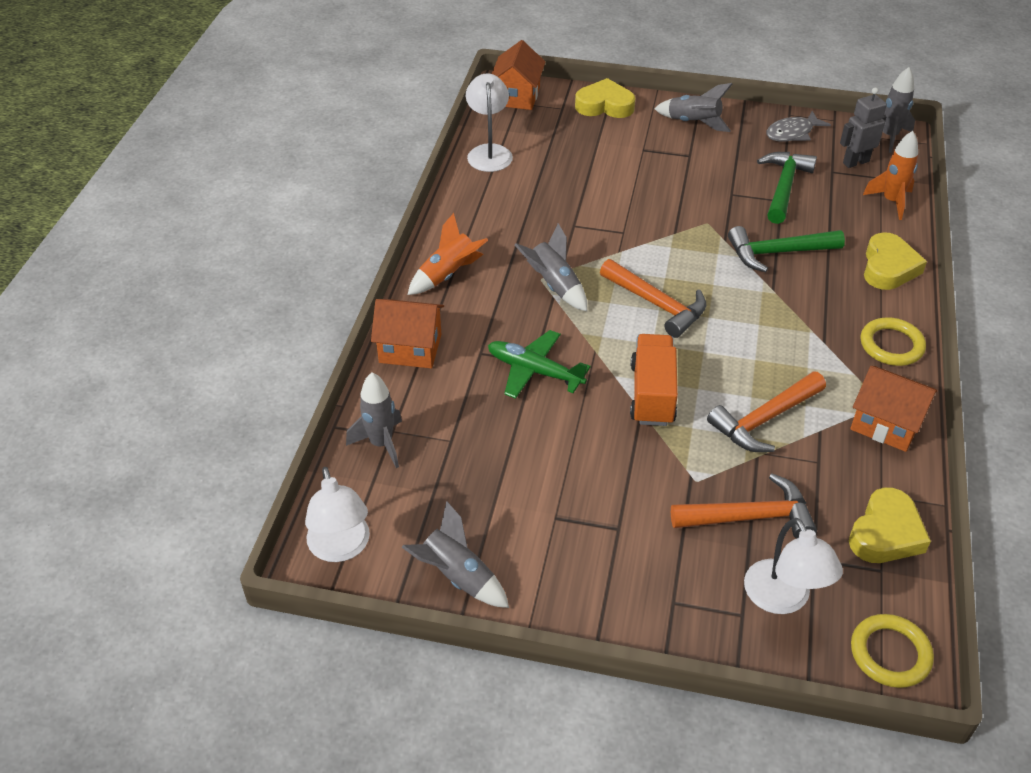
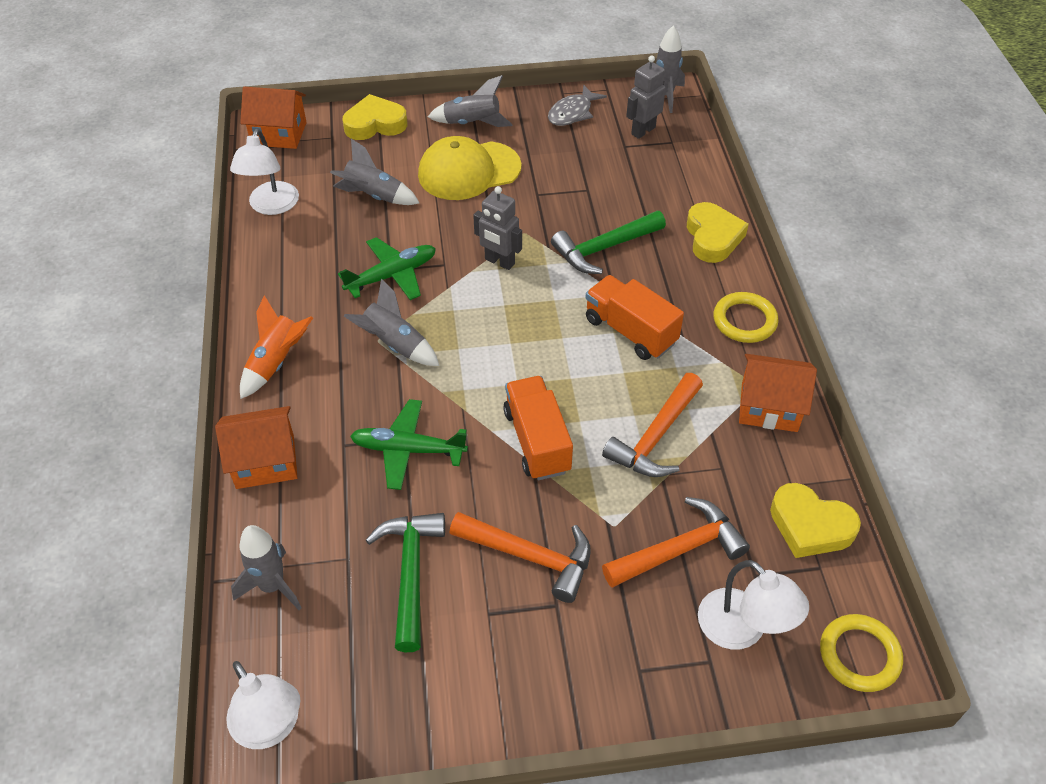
camera: 20 degrees left, 5 degrees up
grey rocket [402,501,509,608] -> grey rocket moved to [330,139,419,205]
white lamp [466,73,513,172] -> white lamp turned 150 degrees counterclockwise [230,128,299,215]
orange house [492,40,545,110] -> orange house turned 75 degrees counterclockwise [240,87,307,149]
orange hammer [600,259,706,338] -> orange hammer moved to [449,512,591,603]
green hammer [757,152,817,224] -> green hammer moved to [366,513,445,652]
yellow heart [849,487,931,563] -> yellow heart turned 105 degrees clockwise [770,483,861,558]
orange rocket [863,131,918,220] -> none
none -> green plane [338,237,436,300]
none -> yellow cap [418,136,522,200]
none -> grey robot [473,186,522,270]
none -> orange truck [586,275,684,360]

